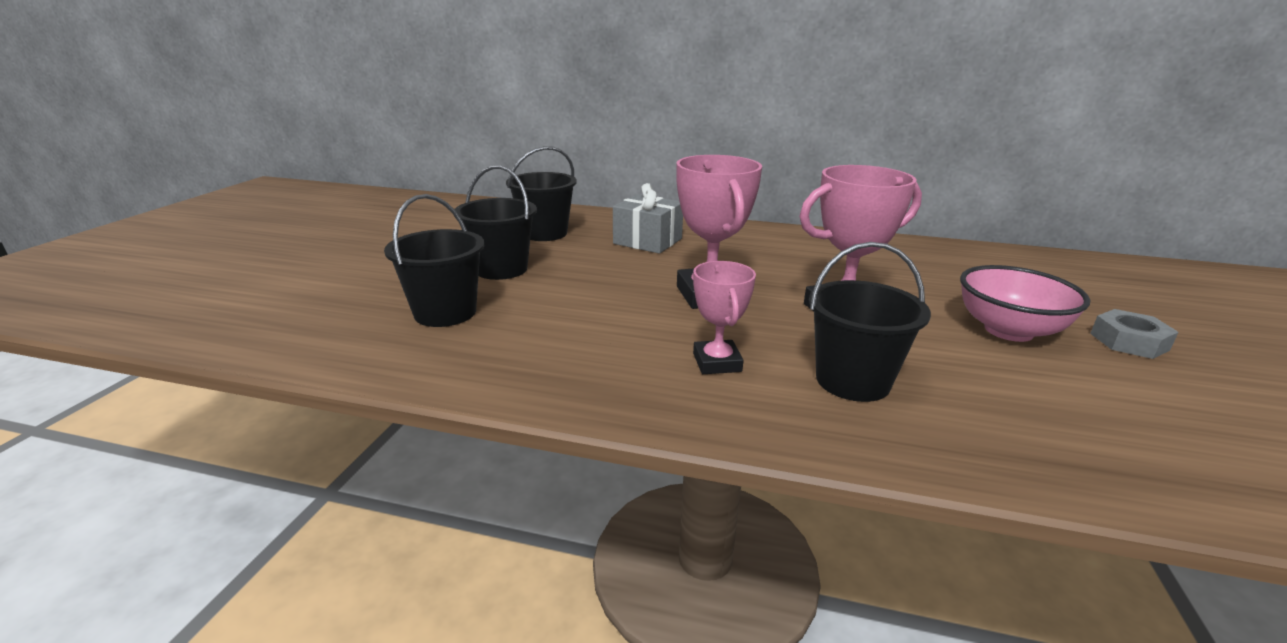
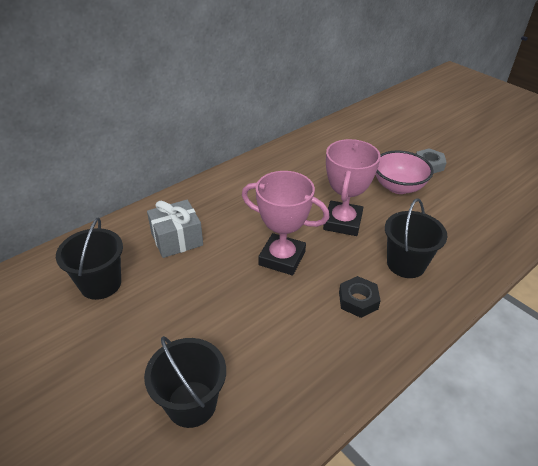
camera: 55 degrees left, 15 degrees up
black bucket [454,165,537,280] -> none
pink trophy [693,261,756,374] -> black nut [339,276,381,318]

